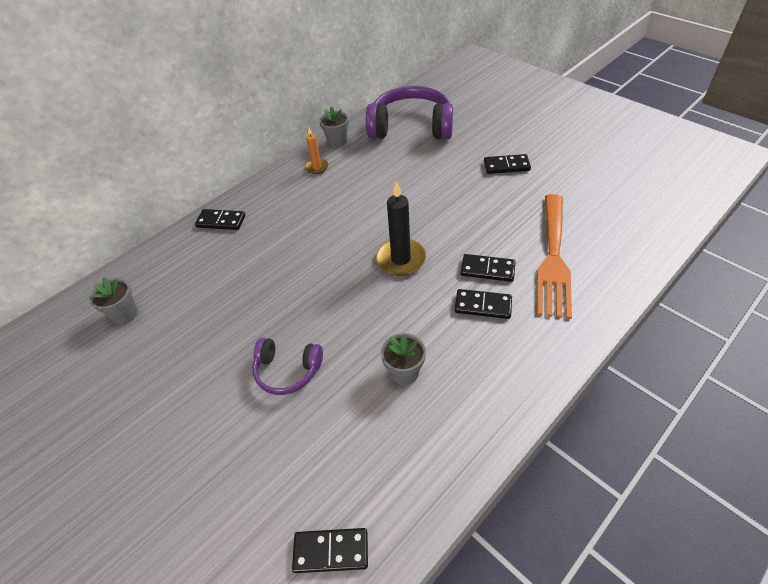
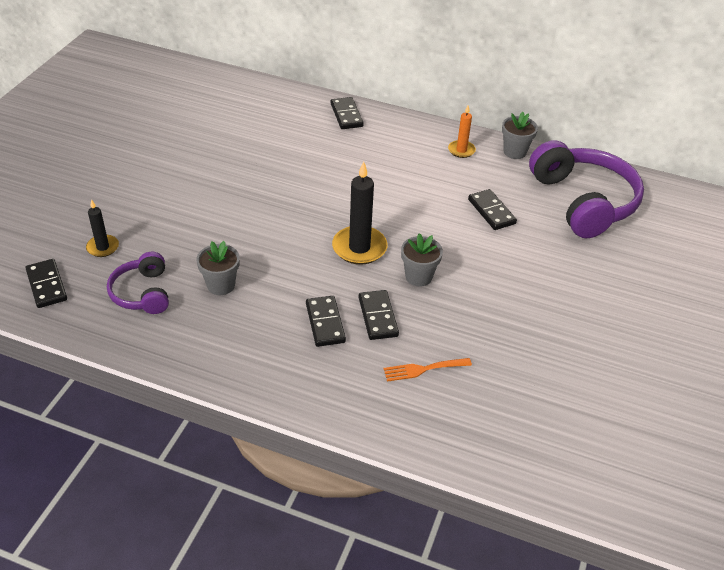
camera: 60 degrees right, 5 degrees down
grey flower pot [89,277,138,324] -> grey flower pot moved to [401,233,443,287]
purple headphones [252,338,323,395] -> purple headphones moved to [107,252,169,314]
black domino [484,154,531,174] -> black domino moved to [468,189,517,230]
orange fork [537,194,572,319] -> orange fork [383,358,472,382], size x0.44
none -> black candle [86,199,119,257]

